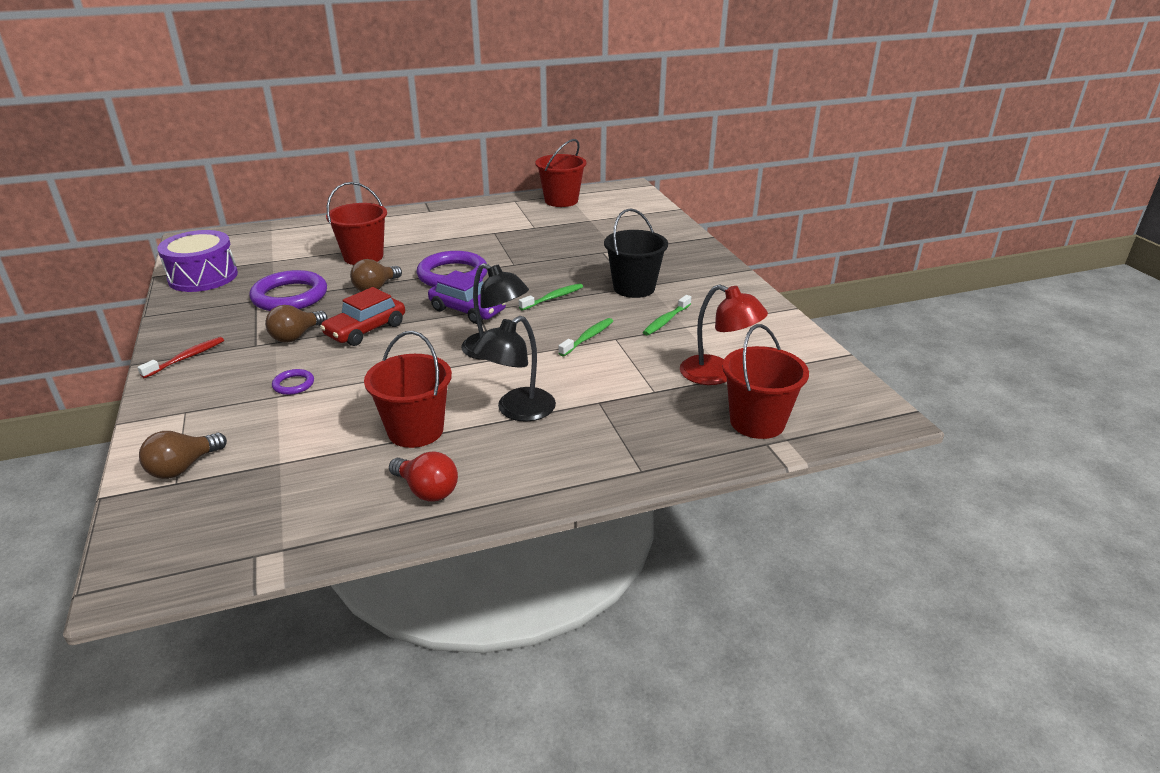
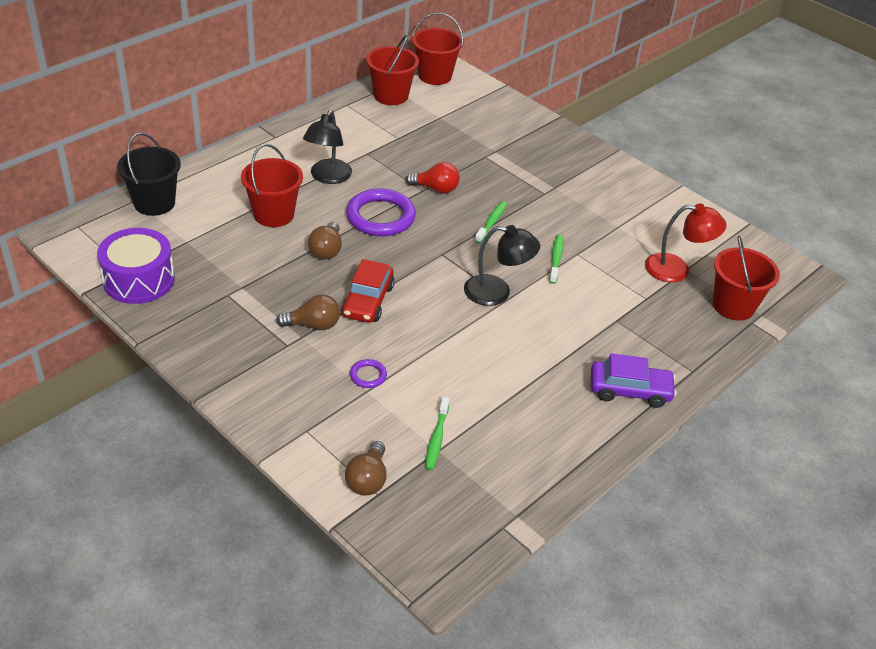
camera: 30 degrees left, 10 degrees up
red toothbrush [137,337,224,378] -> none
purple ring [249,270,327,311] -> none
brown light bulb [265,305,327,343] -> brown light bulb turned 105 degrees counterclockwise [276,294,340,330]
red bucket [364,331,452,448] -> red bucket moved to [412,12,464,85]
red light bulb [389,451,458,502] -> red light bulb moved to [406,162,460,193]
purple car [428,270,506,324] -> purple car moved to [591,353,677,408]
black lamp [472,316,556,422] -> black lamp moved to [303,110,352,184]
black bucket [604,208,668,298] -> black bucket moved to [117,132,181,216]
green toothbrush [643,295,691,336] -> green toothbrush moved to [425,397,449,470]

